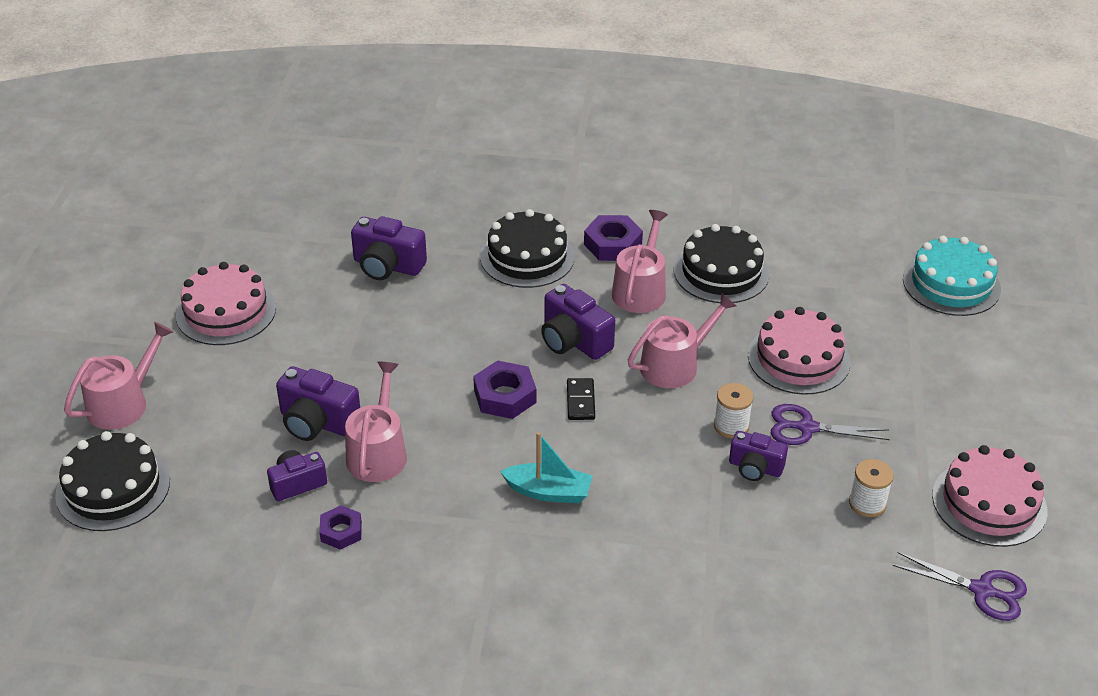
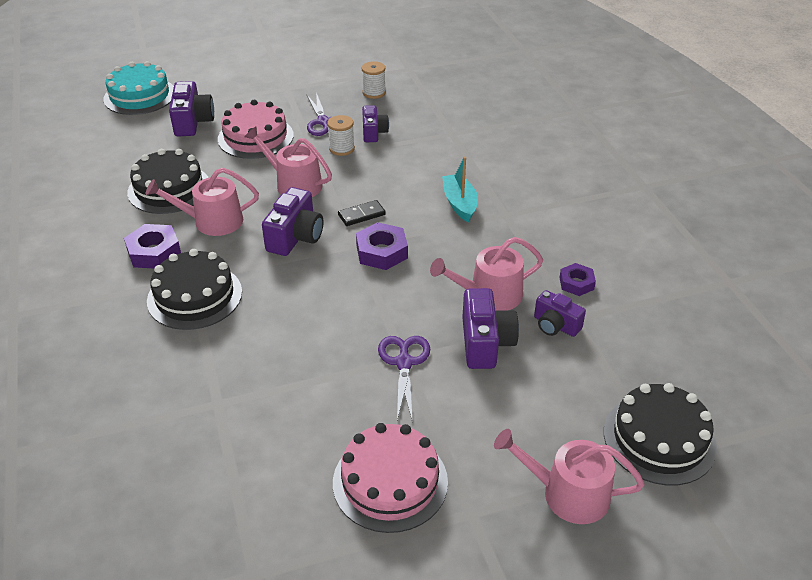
camera: 115 degrees left, 0 degrees up
purple camera [351,216,427,280] -> purple camera moved to [169,81,214,137]
purple scissors [893,552,1027,621] -> purple scissors moved to [378,336,430,420]
pink cake [932,445,1047,547] -> none

